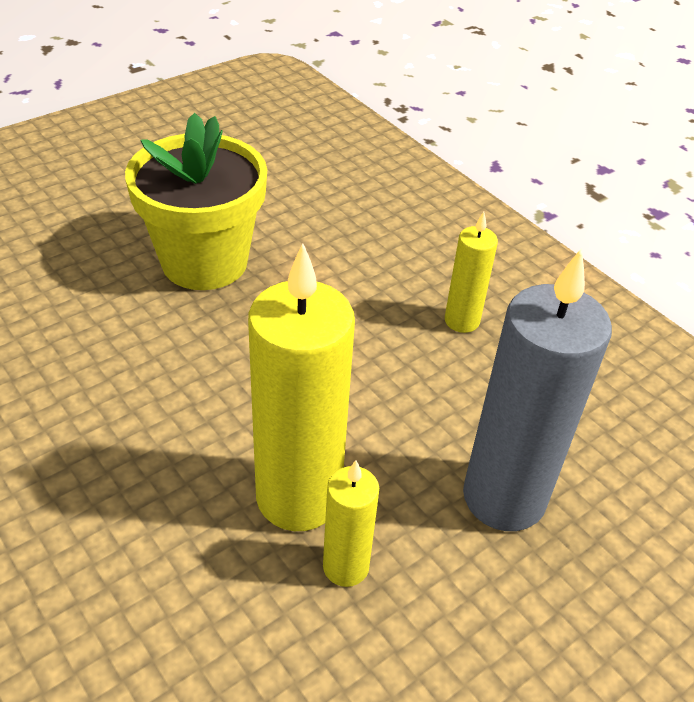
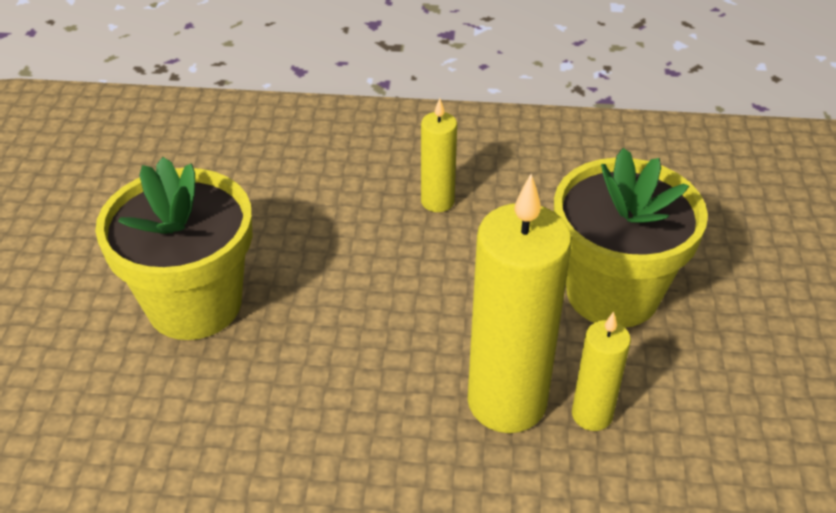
camera: 45 degrees left, 0 degrees up
grey candle [463,248,612,531] -> yellow flower pot [554,148,708,328]

